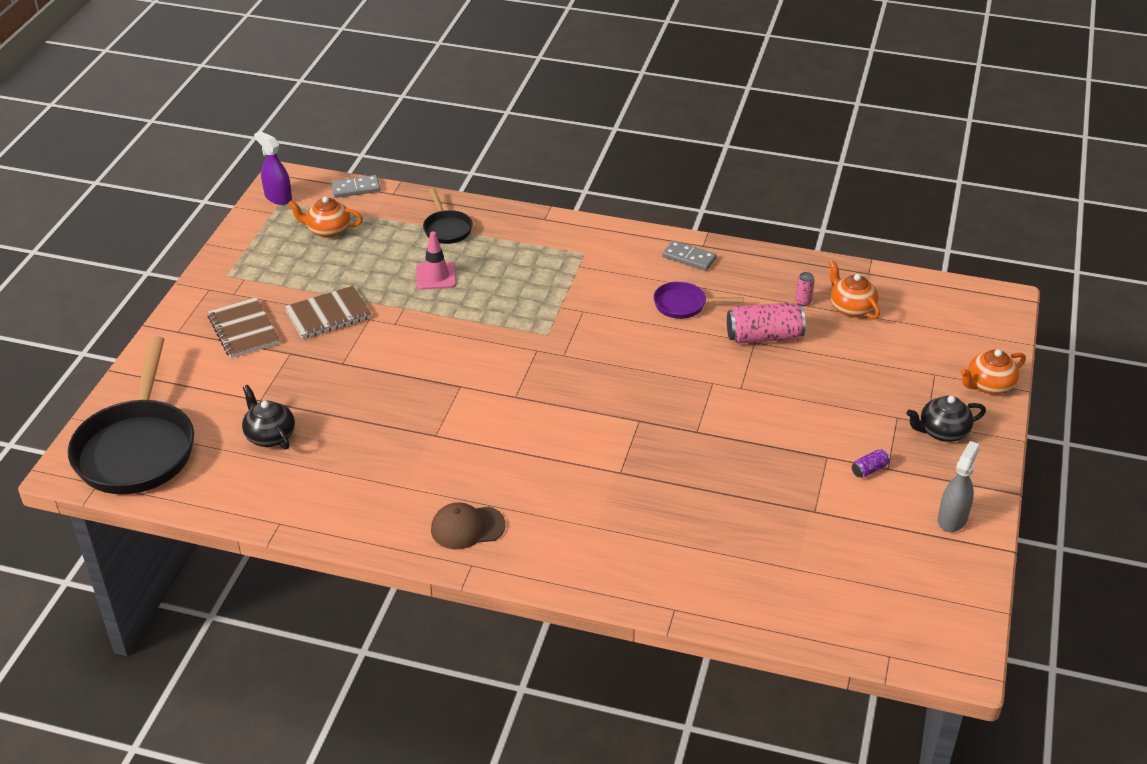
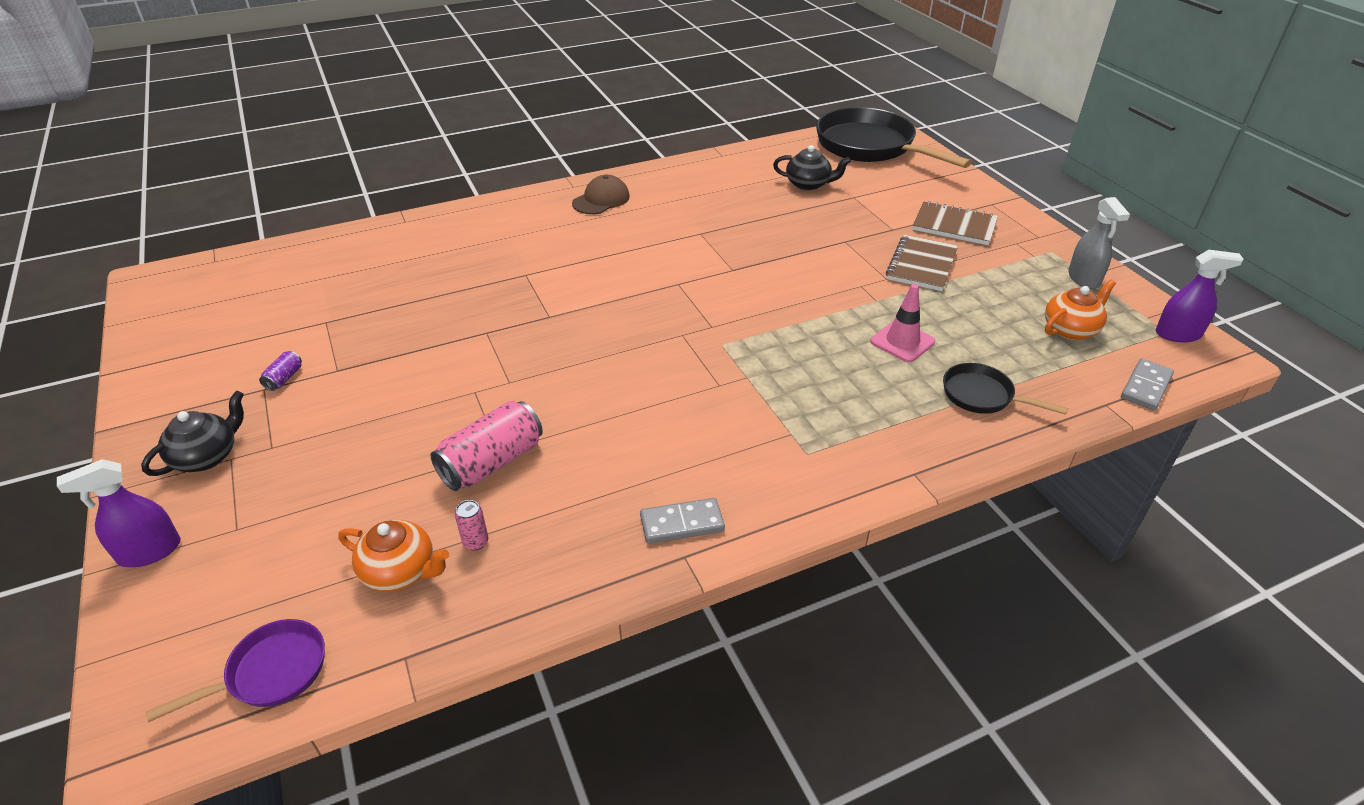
camera: 140 degrees right, 0 degrees up
purple pan [653,281,744,319] -> purple pan moved to [146,619,325,722]
grey spray bottle [938,441,980,532] -> grey spray bottle moved to [1068,197,1130,289]
orange teapot [960,349,1026,394] -> purple spray bottle [57,459,181,567]

